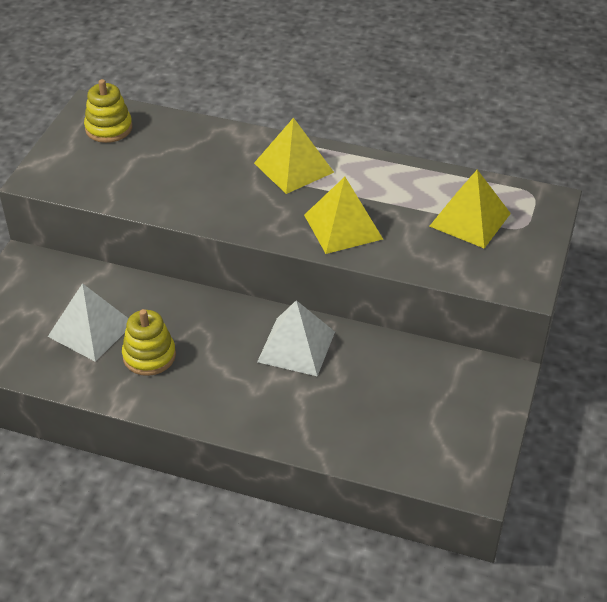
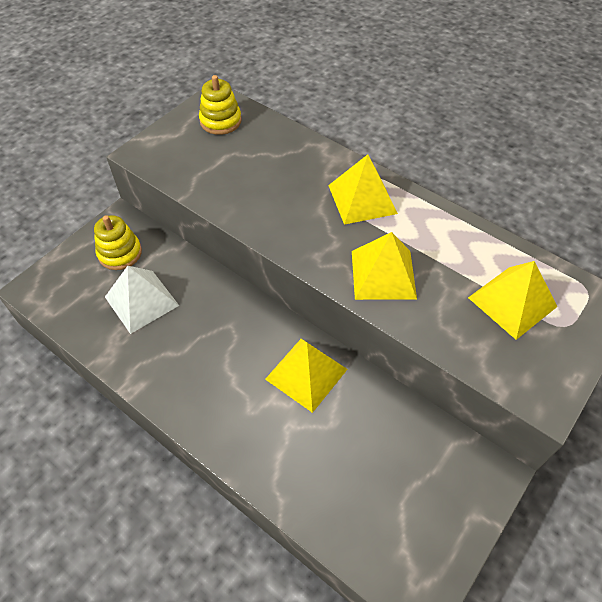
camera: 20 degrees right, 10 degrees up
yellow stacking toy [122,309,176,376] -> yellow stacking toy moved to [94,215,142,270]
white pyramid [257,300,335,376] -> yellow pyramid [265,339,348,413]

